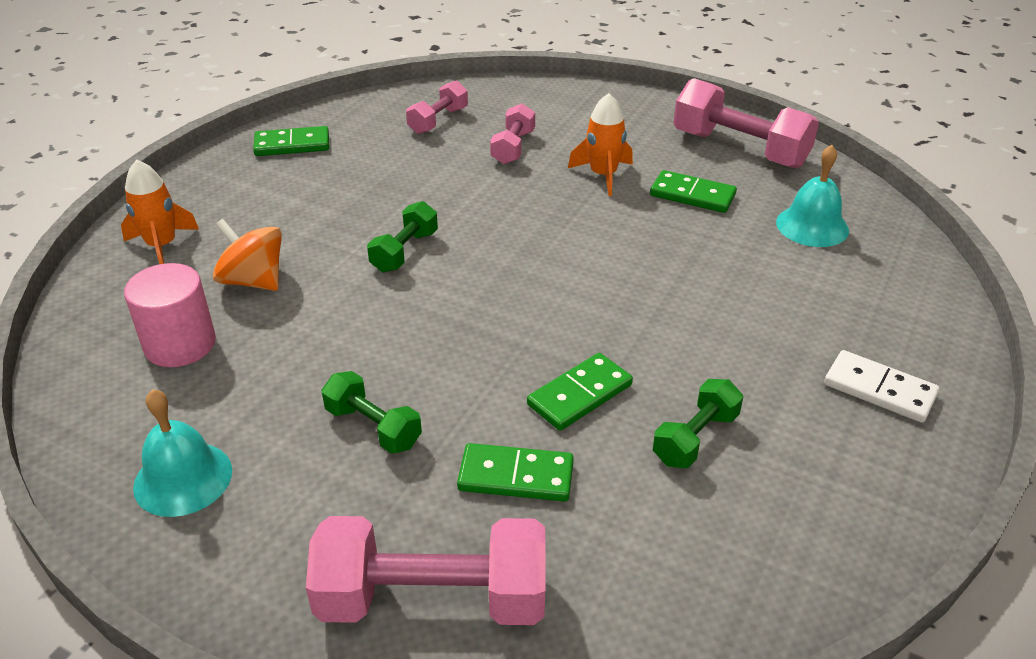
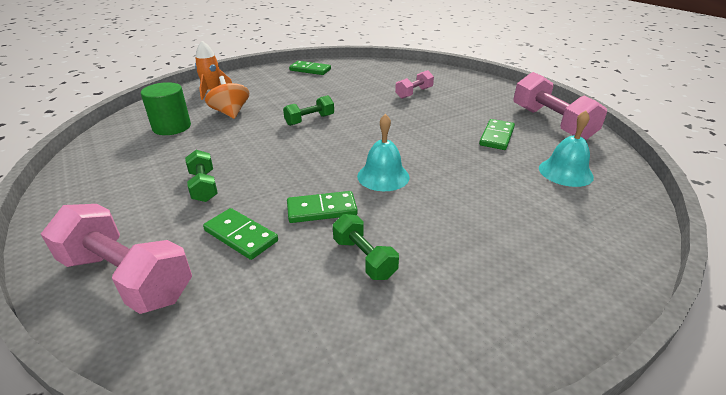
camera: 30 degrees right, 5 degrees down
pink cylinder [124,263,216,367] -> green cylinder [141,82,191,135]
turquoise bell [133,389,232,517] -> turquoise bell moved to [357,114,409,191]
pink dumbbell [406,81,468,134] -> none
orange rocket [568,93,633,196] -> none
green domino [650,170,737,213] -> green domino turned 60 degrees clockwise [479,119,515,150]
green dumbbell [653,379,743,468] -> green dumbbell turned 75 degrees clockwise [333,214,399,280]
white domino [824,350,939,423] -> none

